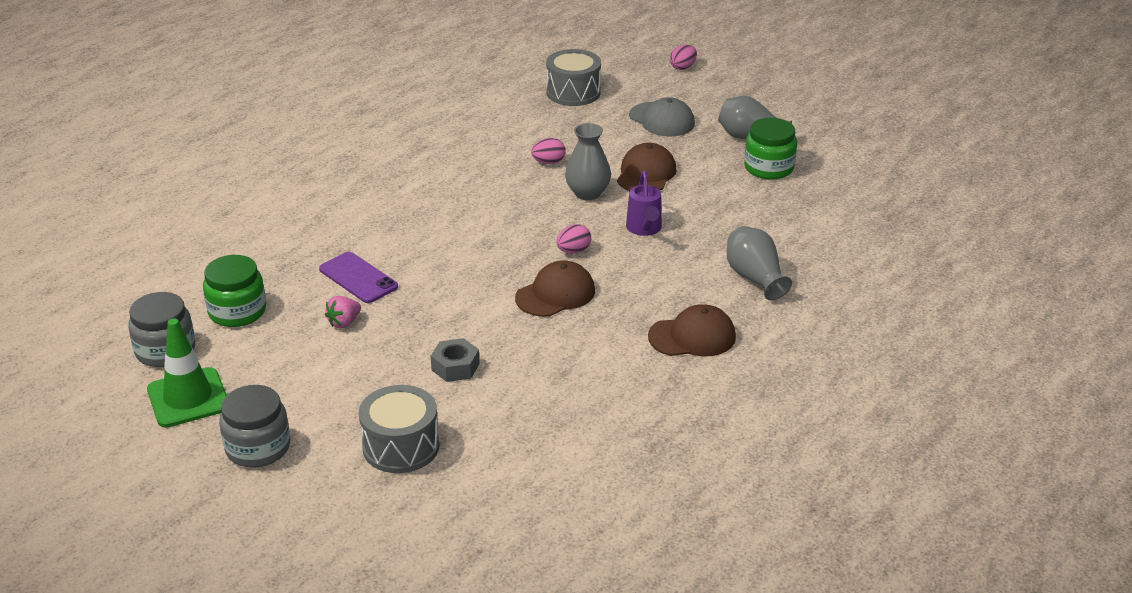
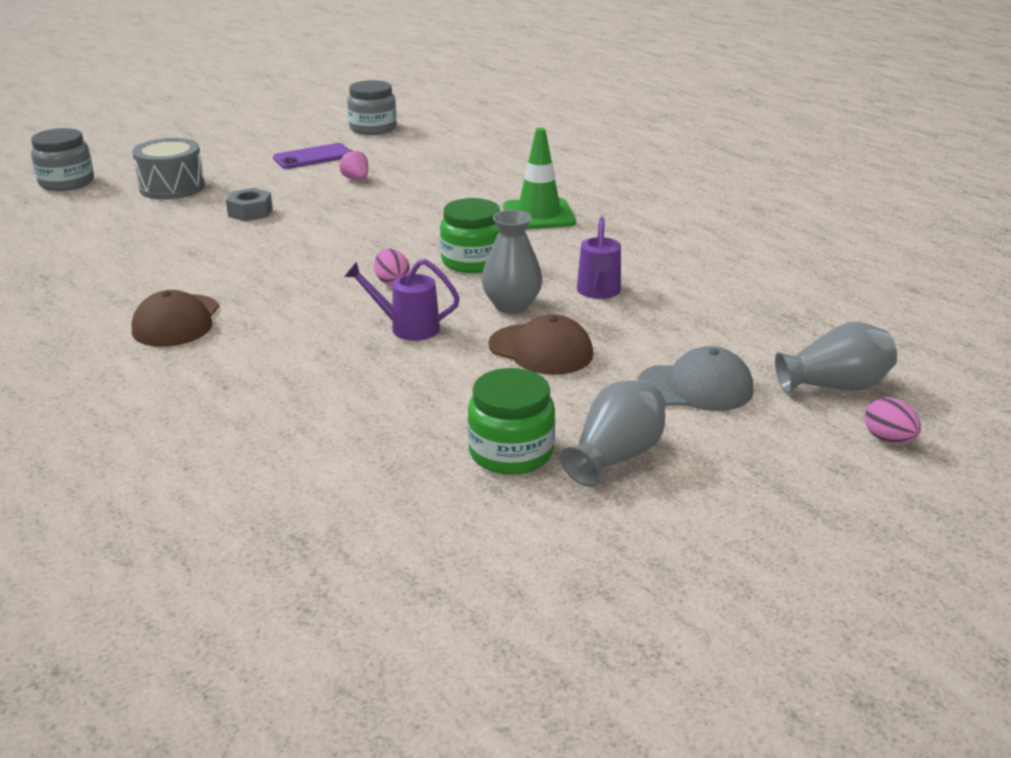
camera: 105 degrees right, 5 degrees down
green traffic cone [147,319,227,427] -> green traffic cone moved to [503,128,576,229]
green jar [203,255,266,327] -> green jar moved to [440,198,500,273]
grey jar [219,385,290,468] -> grey jar moved to [31,128,94,191]
purple phone [319,252,398,303] -> purple phone moved to [273,143,350,169]
brown cap [515,261,595,317] -> none
pink egg [531,138,566,164] -> purple watering can [577,217,621,299]
grey drum [546,49,601,106] -> none
grey cap [629,97,695,137] -> grey cap turned 150 degrees counterclockwise [638,346,753,411]
grey vase [727,226,792,300] -> grey vase moved to [775,322,897,394]

